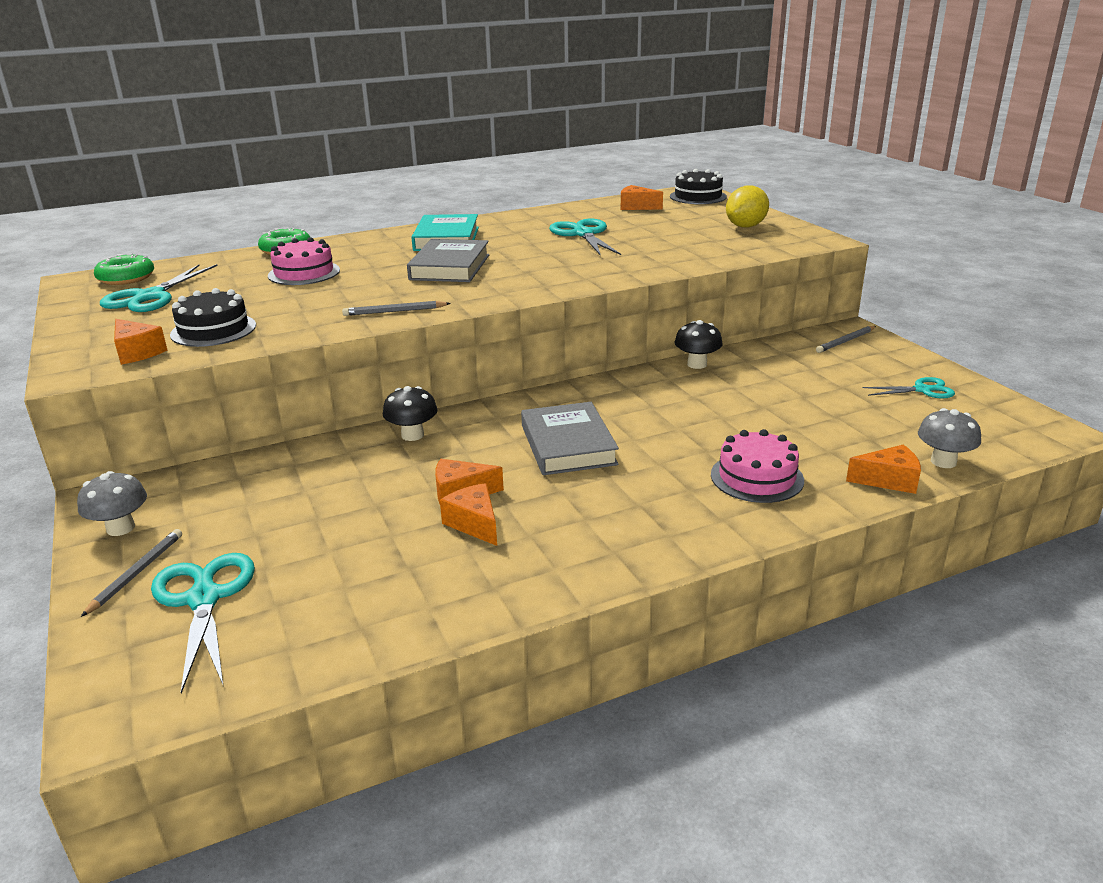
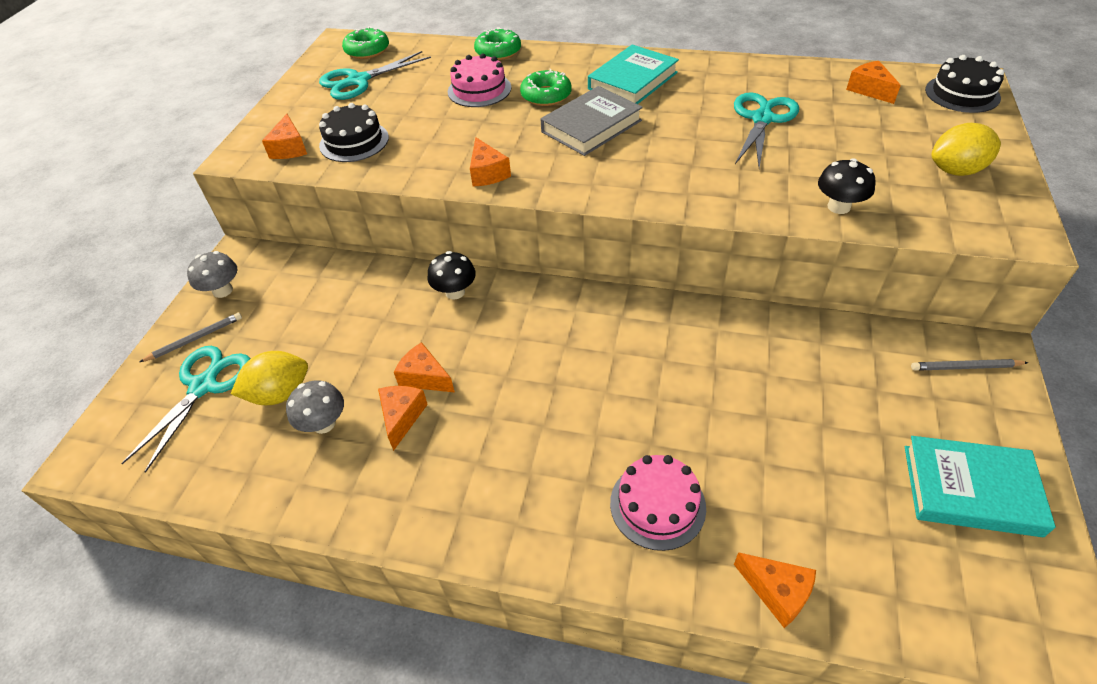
camera: 40 degrees right, 20 degrees up
grey pencil [342,301,451,316] -> orange cheese [470,137,511,187]
grey book [521,402,619,475] -> none
black mushroom [675,320,723,369] -> black mushroom moved to [818,158,876,214]
turquoise scissors [863,377,955,398] -> turquoise book [905,436,1056,537]
grey mushroom [918,408,981,468] -> grey mushroom moved to [286,380,344,434]
none -> yellow lemon [231,351,308,405]
none -> green donut [520,69,572,106]

